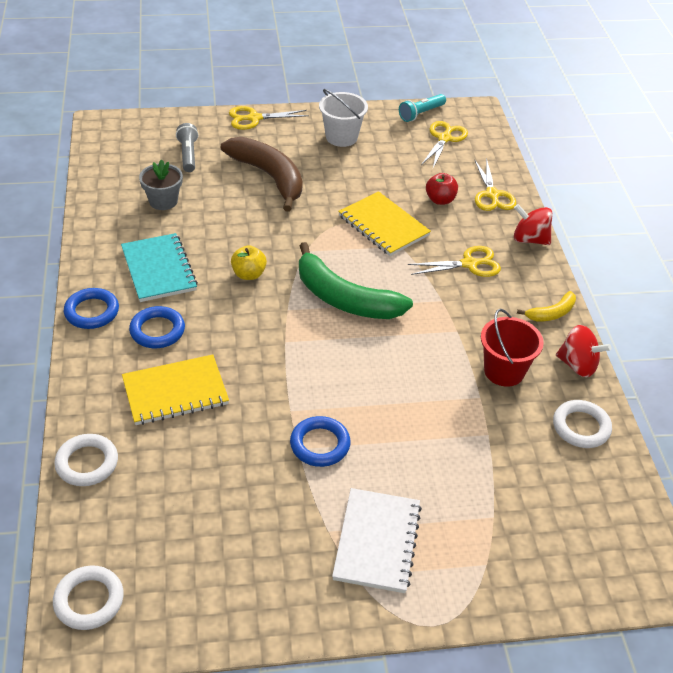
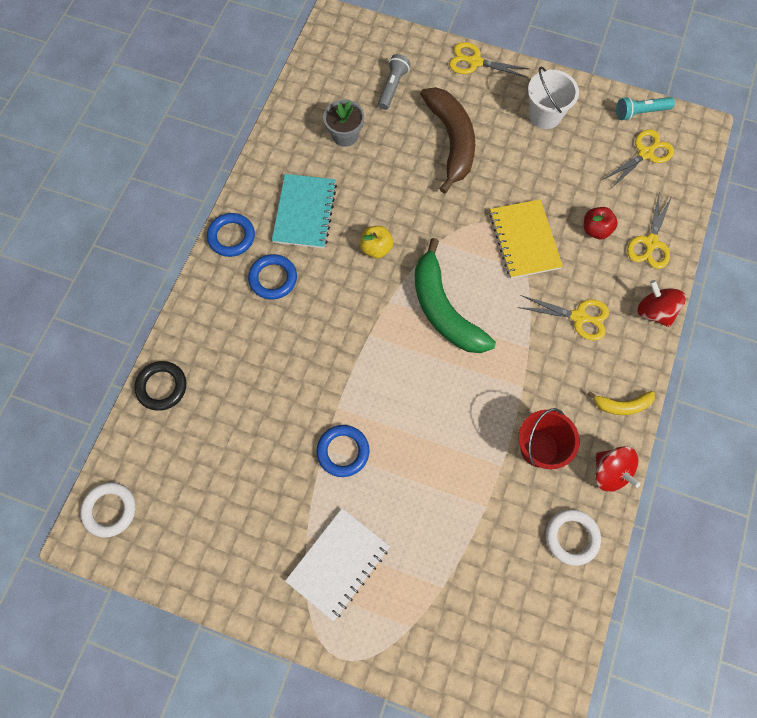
camera: 30 degrees right, 25 degrees up
white ring [54,434,118,486] -> black ring [135,361,186,411]
yellow notebook [122,354,229,425] -> none

